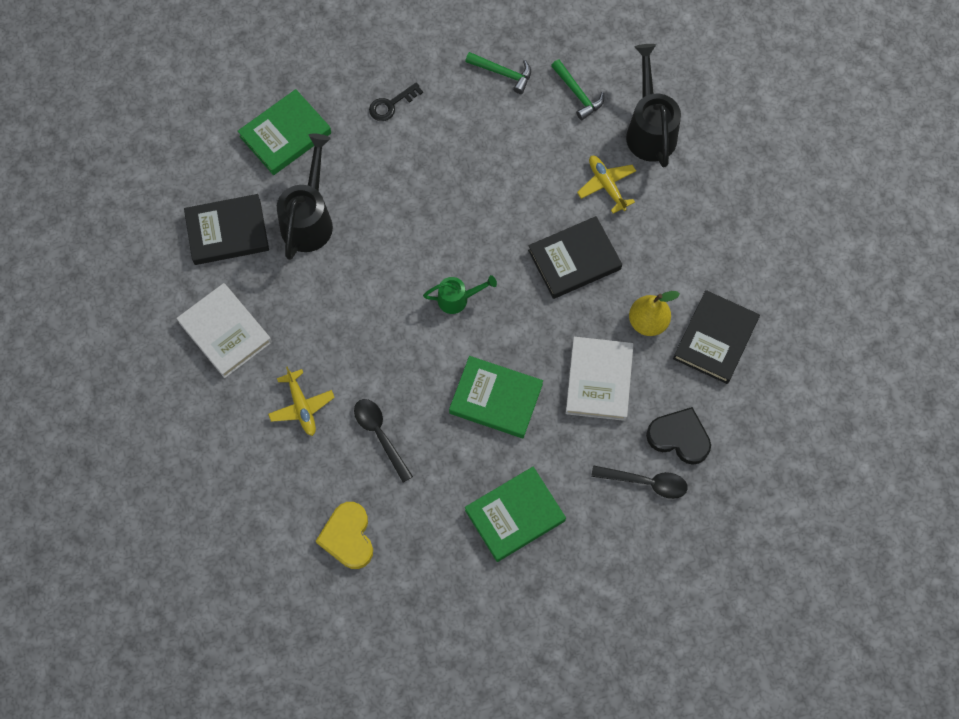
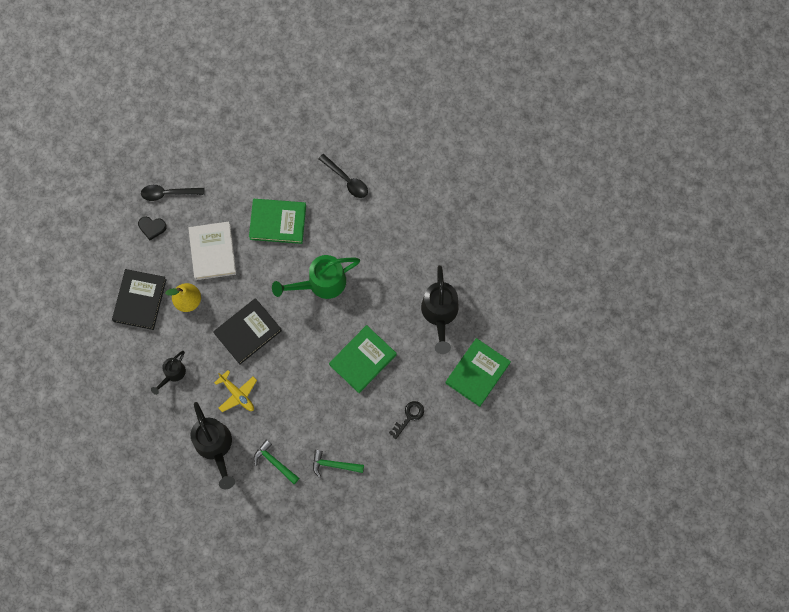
camera: 165 degrees right, 5 degrees up
white book [176,283,272,378] -> none
black book [184,194,269,265] -> none
yellow plane [268,366,335,436] -> none
yellow heart [316,502,373,569] -> none
green watering can [423,275,497,314] -> green watering can [272,255,360,299], size x1.79
green book [465,467,566,562] -> green book moved to [329,325,397,393]
black heart [646,407,711,465] -> black heart [138,217,167,240], size x0.64
none -> black watering can [151,351,186,395]

